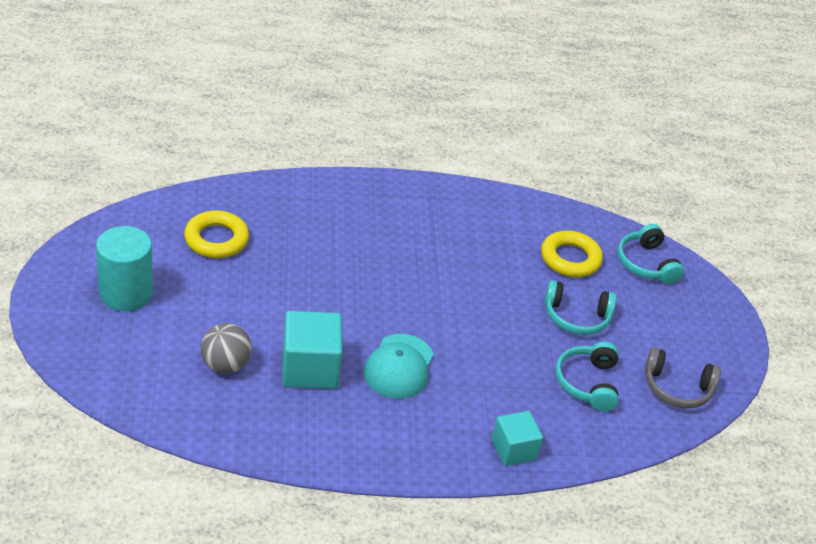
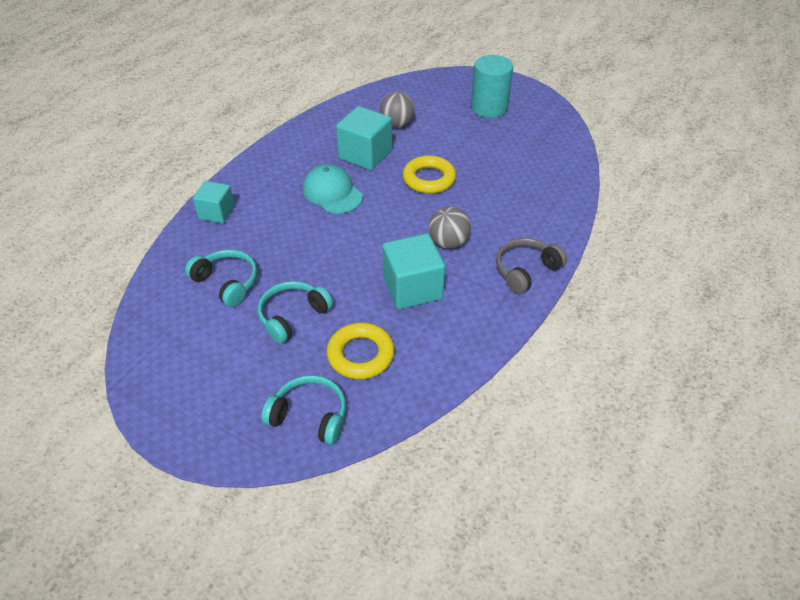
camera: 130 degrees right, 5 degrees up
yellow ring [184,210,249,258] -> yellow ring moved to [403,155,456,194]
grey headphones [645,347,721,408] -> grey headphones moved to [496,238,567,294]
none -> turquoise cube [382,233,445,309]
none -> grey ball [429,207,471,249]

